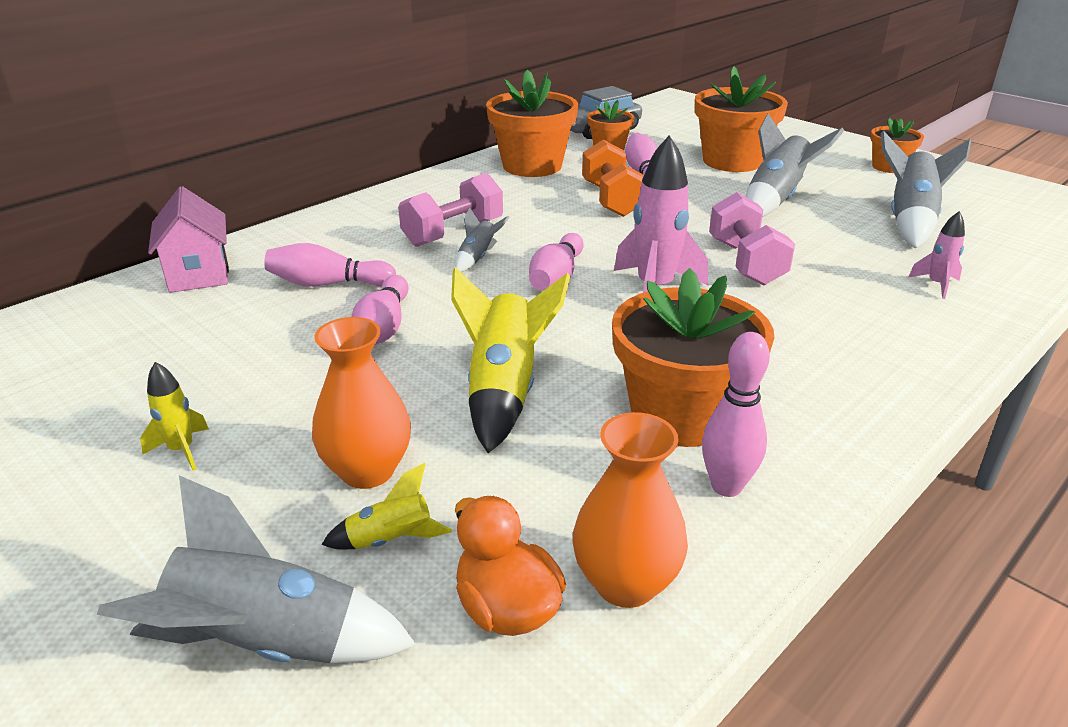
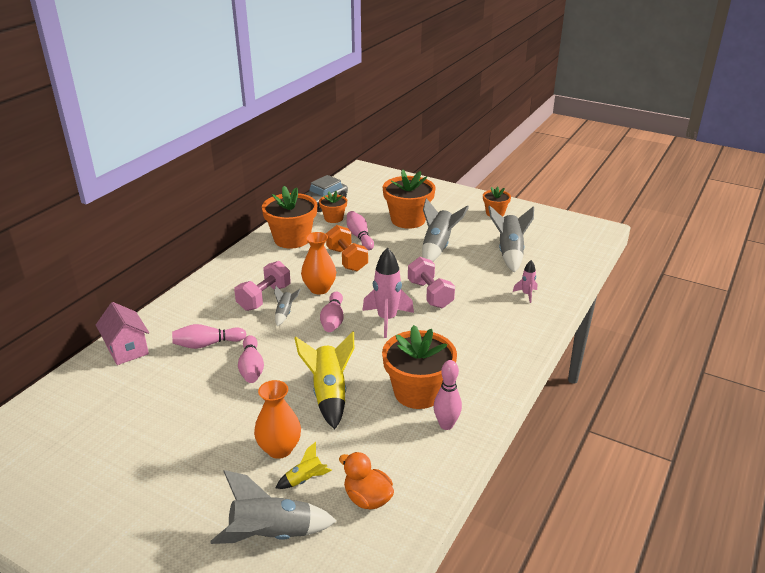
camera: 15 degrees left, 0 degrees up
yellow rocket [140,362,209,471] -> none
orange vase [573,412,688,608] -> orange vase moved to [301,232,336,295]

